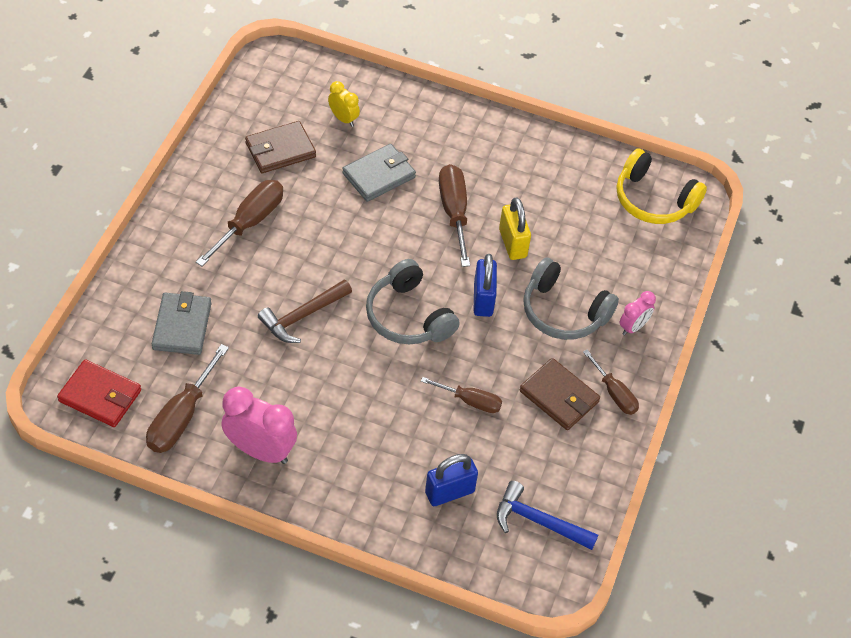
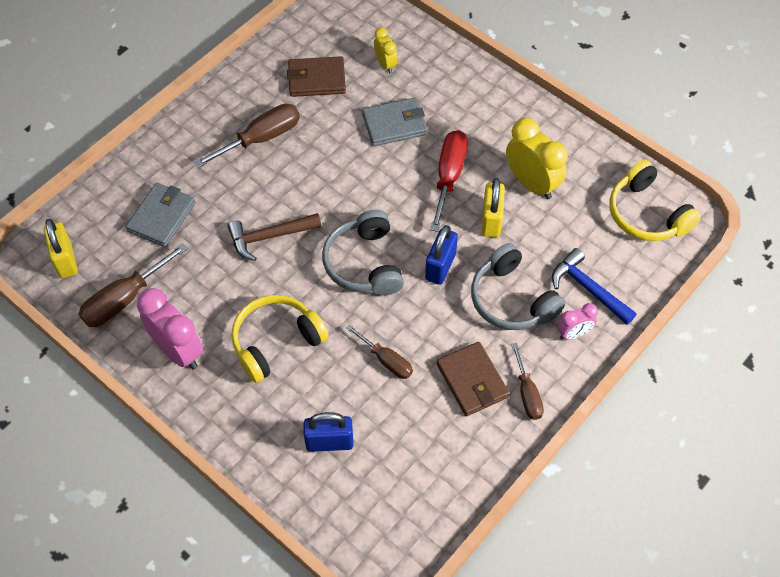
camera: 25 degrees right, 5 degrees up
red wallet [57,359,141,427] -> yellow padlock [44,219,78,278]
brown screwdriver [439,164,470,267] -> red screwdriver [430,130,468,232]
blue hammer [497,481,598,550] -> blue hammer moved to [552,248,637,325]
none -> yellow headphones [231,295,329,383]
none -> yellow clock [506,118,568,199]

